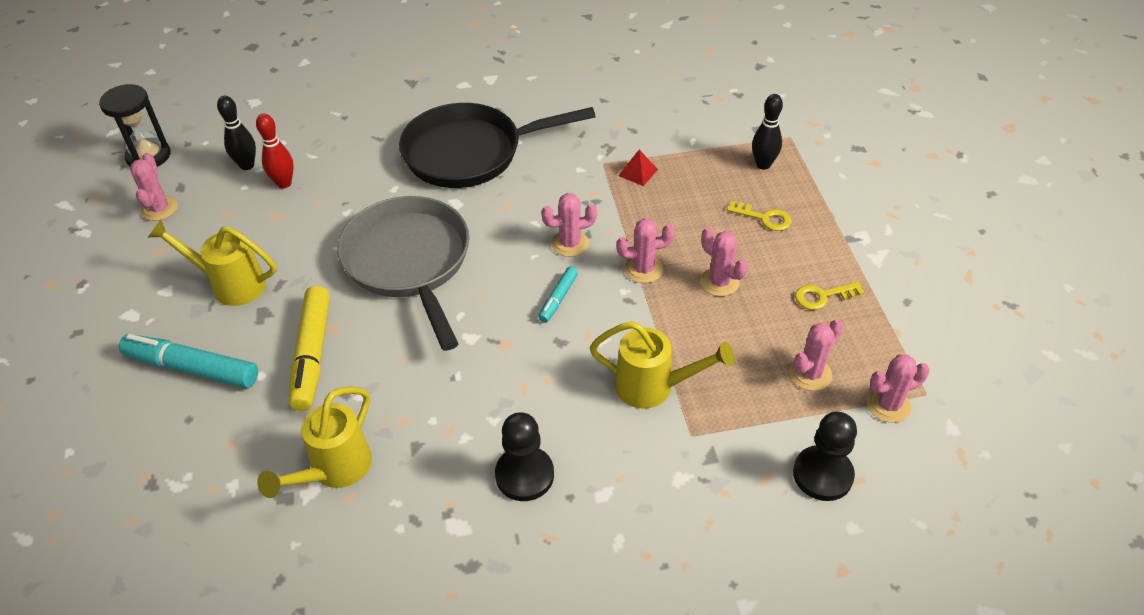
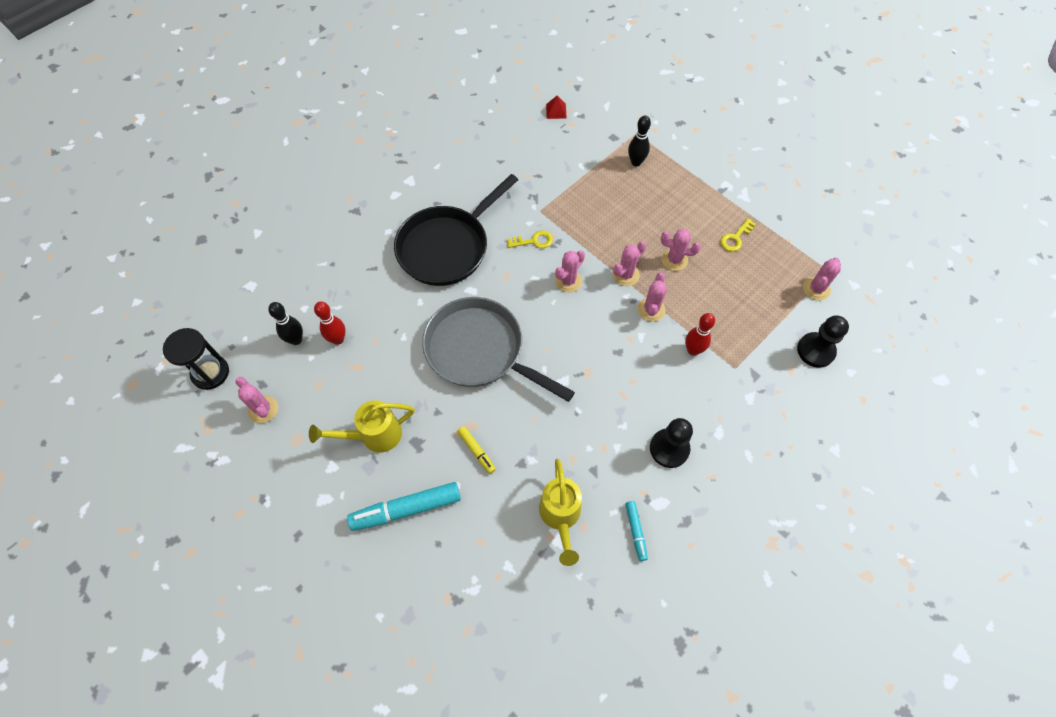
camera: 35 degrees left, 15 degrees up
yellow marker [289,286,330,411] -> yellow marker [457,426,496,474], size x0.52
turquoise marker [538,266,578,323] -> turquoise marker moved to [625,501,648,561]
yellow watering can [590,321,735,409] -> red bowling pin [685,313,715,356]
red pyramid [618,150,658,186] -> red pyramid moved to [546,96,567,119]
yellow key [727,201,792,231] -> yellow key moved to [507,230,553,248]
pink cactus [789,319,844,391] -> pink cactus moved to [638,272,667,322]

